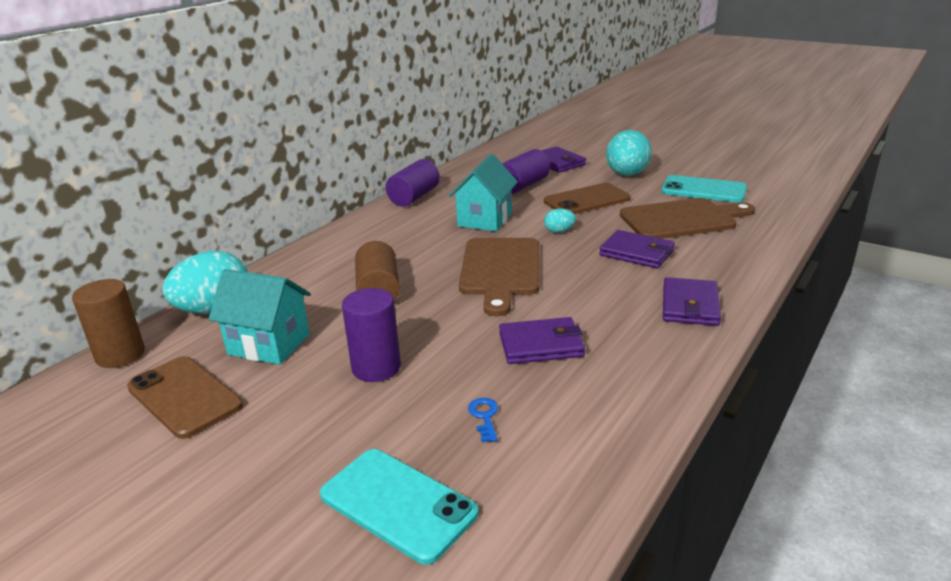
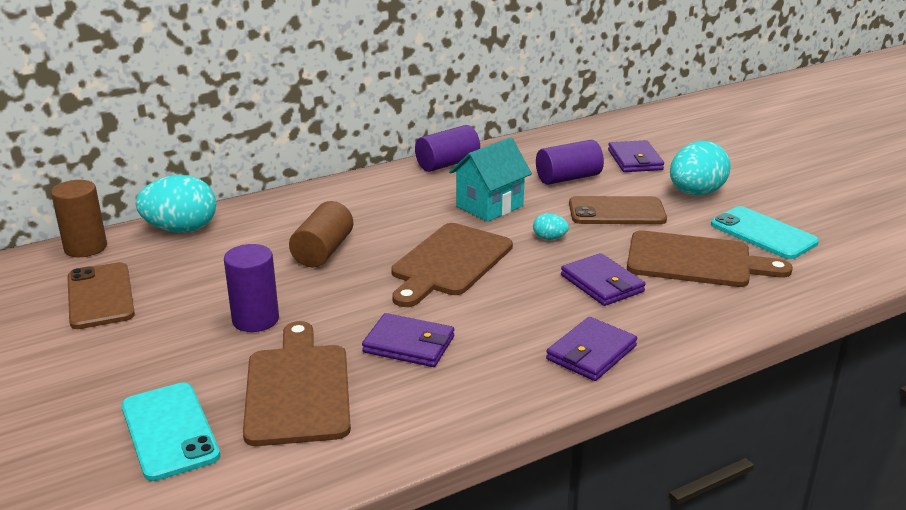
camera: 25 degrees right, 0 degrees up
turquoise house [208,269,311,365] -> none
blue key [468,398,498,442] -> brown cutting board [243,321,351,446]

